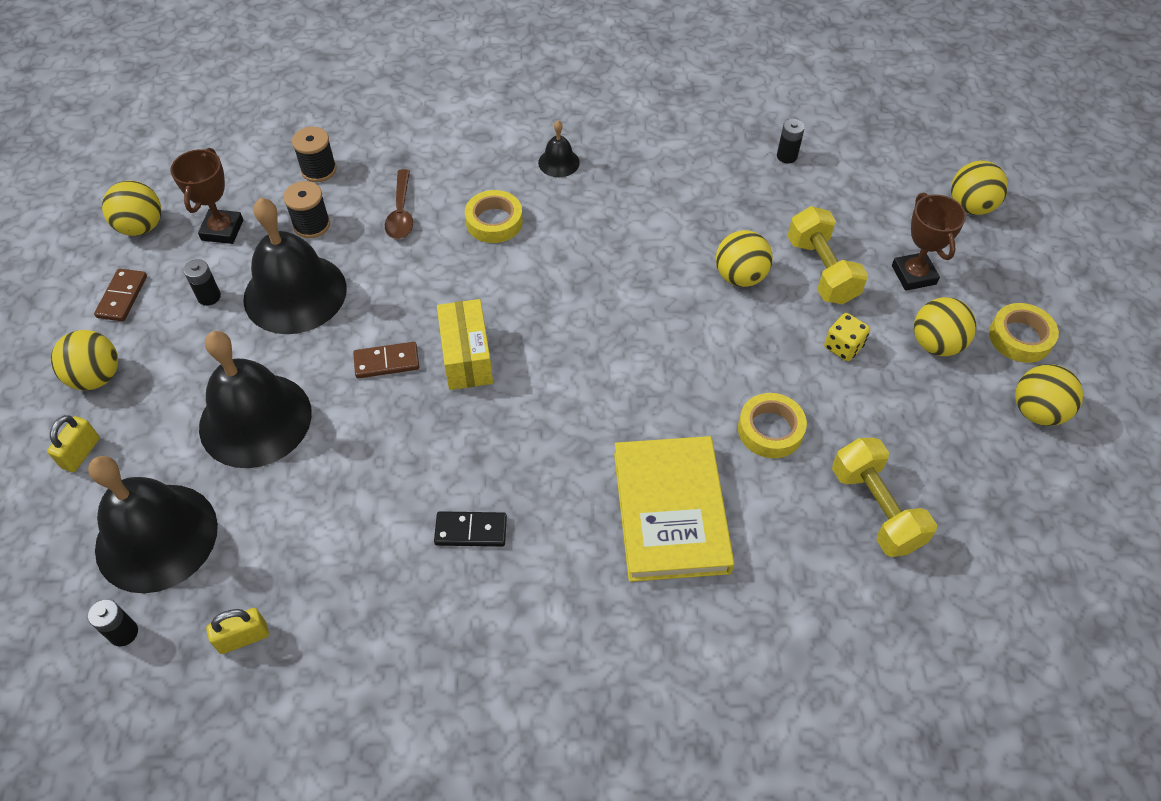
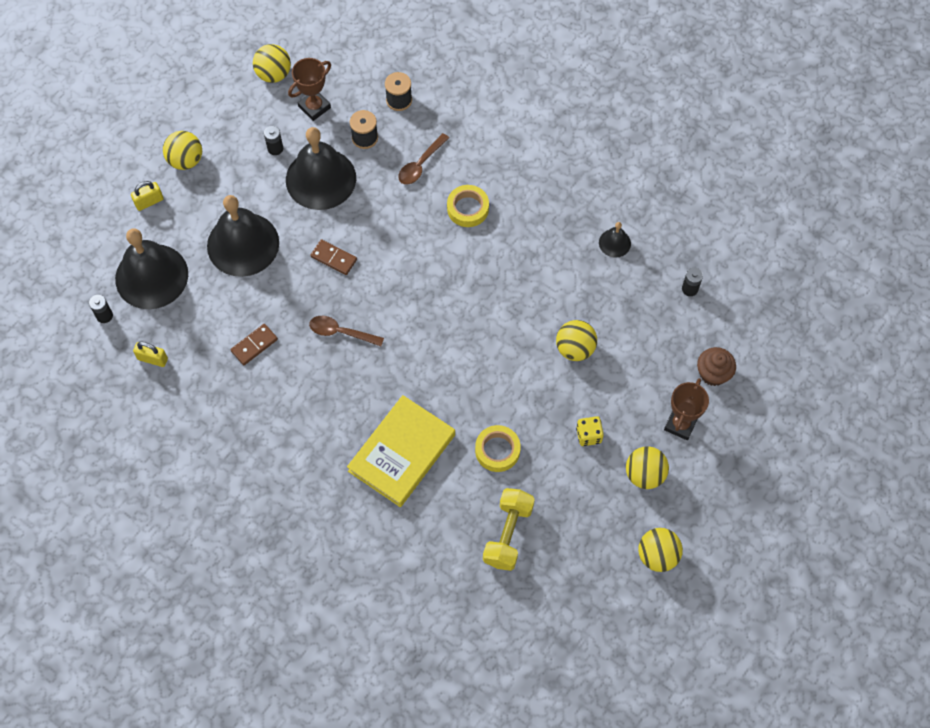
camera: 40 degrees right, 10 degrees up
brown domino [94,269,147,321] -> brown domino moved to [231,324,278,365]
black domino [434,511,507,547] -> none
yellow box [437,299,493,390] -> none
black bell [538,121,580,177] -> black bell moved to [599,222,631,258]
yellow dumbbell [788,206,868,304] -> none
yellow ball [951,160,1008,215] -> none
yellow tape [989,303,1059,363] -> none
none -> brown spoon [309,316,384,346]
none -> brown cupcake [697,347,736,386]

